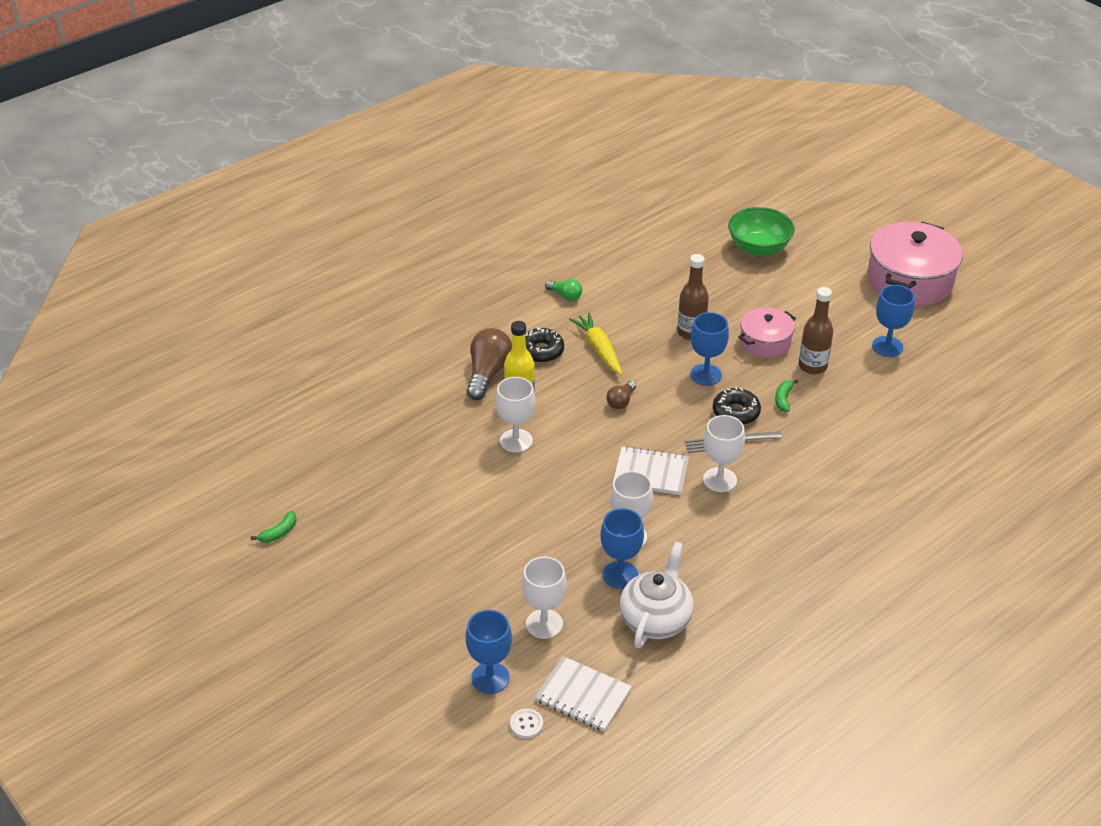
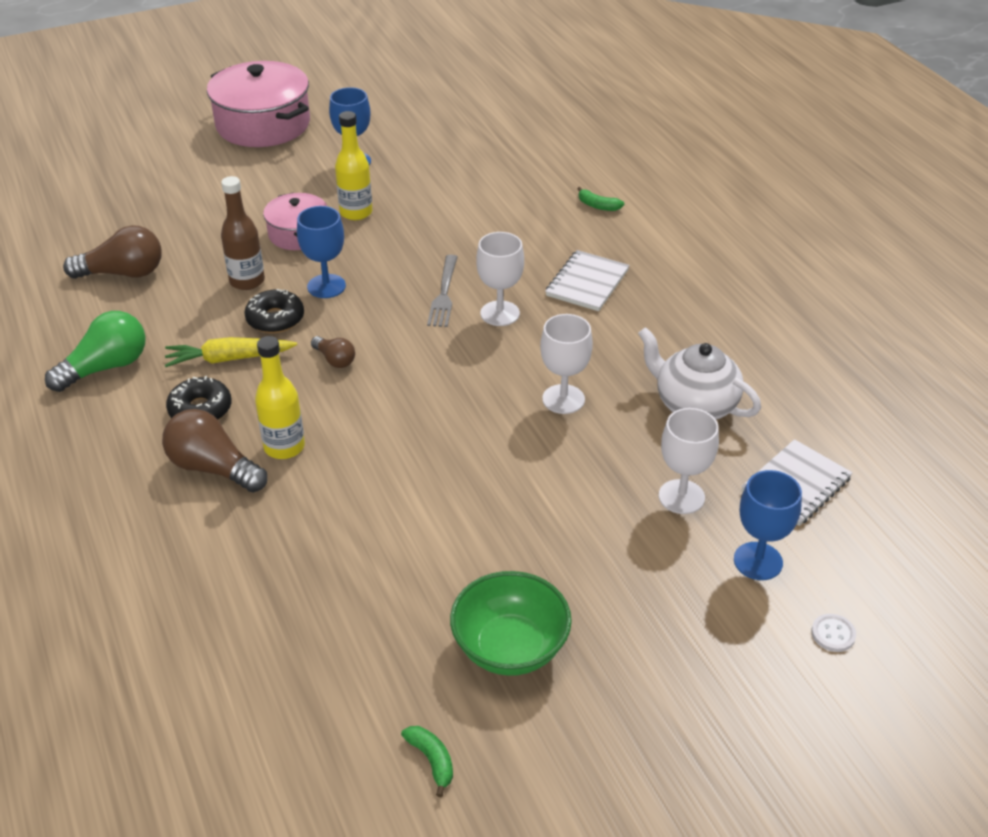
camera: 75 degrees left, 0 degrees up
white goblet [496,377,535,453] -> none
white button [510,709,543,739] -> white button moved to [811,614,856,652]
green light bulb [545,279,582,301] -> green light bulb [45,311,146,392], size x1.85
blue goblet [600,508,644,589] -> none
white notebook [613,446,689,495] -> white notebook moved to [545,250,630,311]
black donut [713,387,761,425] -> black donut moved to [244,289,304,333]
green bowl [728,207,795,256] -> green bowl moved to [450,571,572,676]
green banana [775,379,798,412] -> green banana moved to [577,187,624,211]
brown bottle [799,287,833,374] -> yellow bottle [335,111,372,220]
none -> brown light bulb [63,225,162,279]

